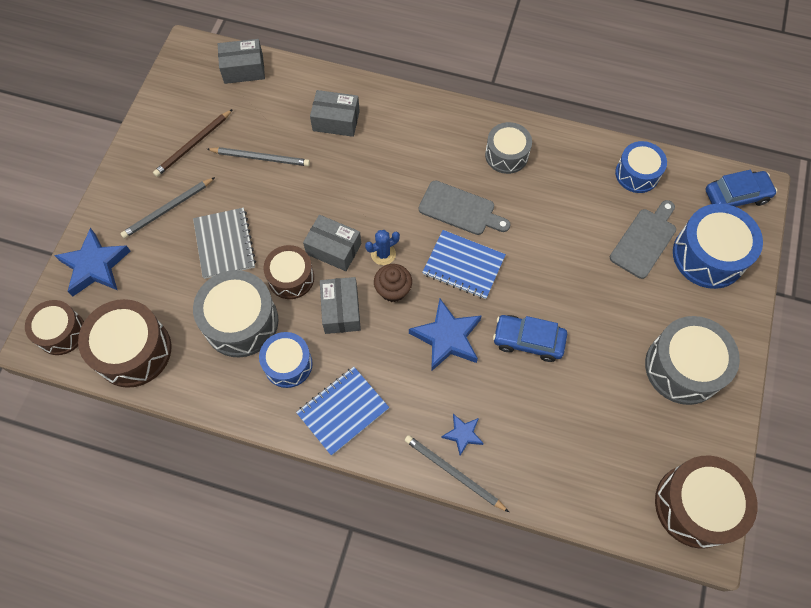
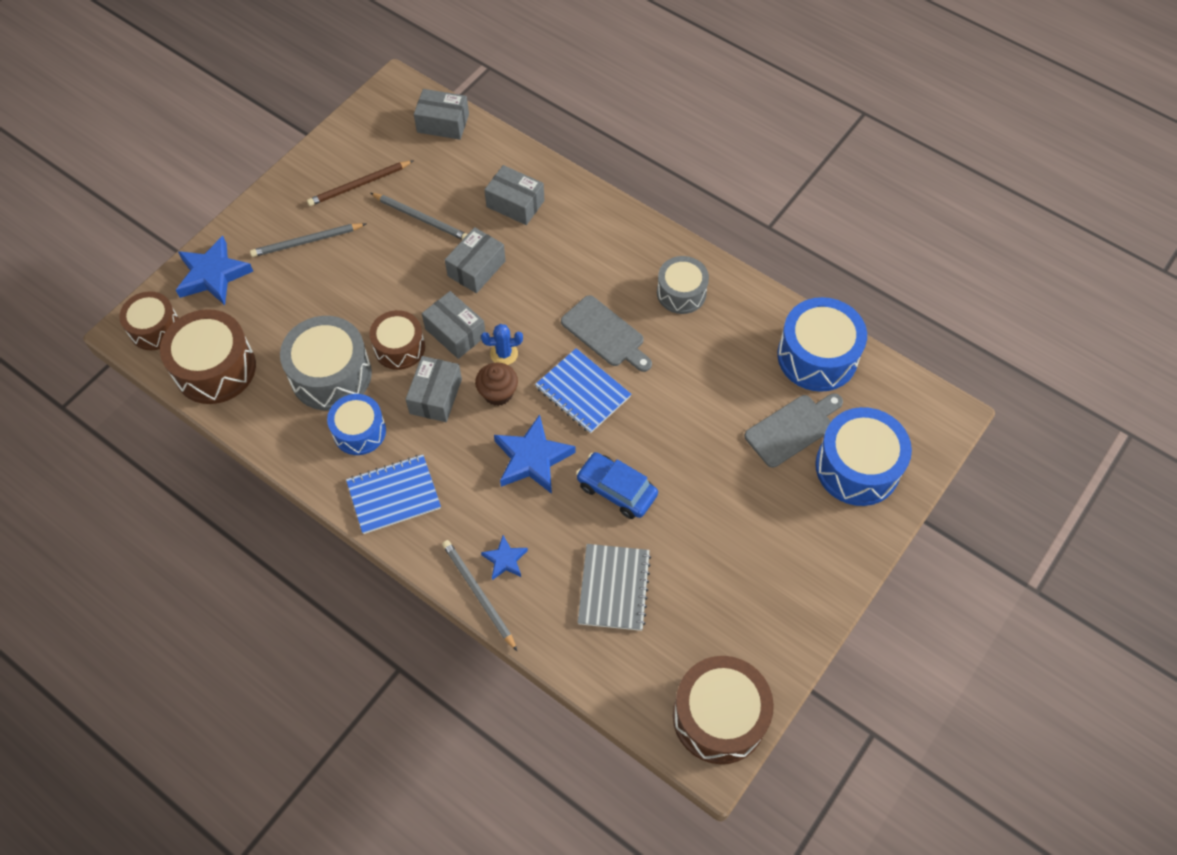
camera: 20 degrees right, 5 degrees down
grey notebook [193,208,256,279] -> grey notebook moved to [578,544,651,631]
blue drum [615,141,667,193] -> blue drum [777,297,867,392], size x1.57
grey drum [645,316,740,405] -> none
blue car [705,170,777,207] -> none
none -> grey box [445,227,506,293]

